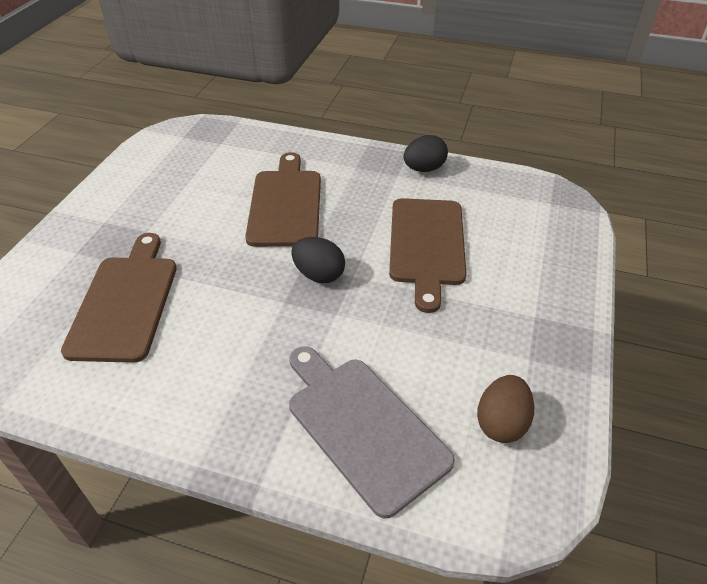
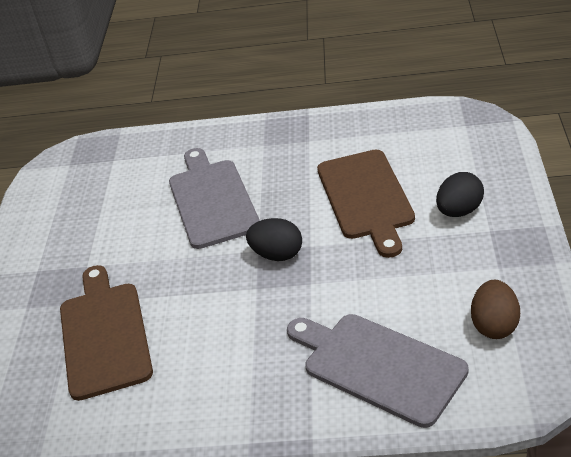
camera: 10 degrees left, 5 degrees down
brown cutting board [245,152,321,247] -> grey cutting board [169,148,260,249]
black egg [404,135,448,172] -> black egg moved to [436,172,484,217]

